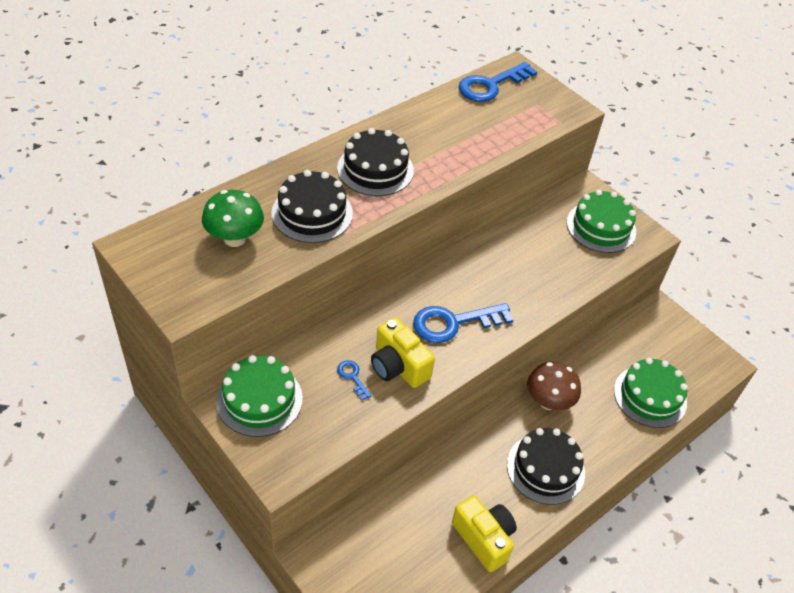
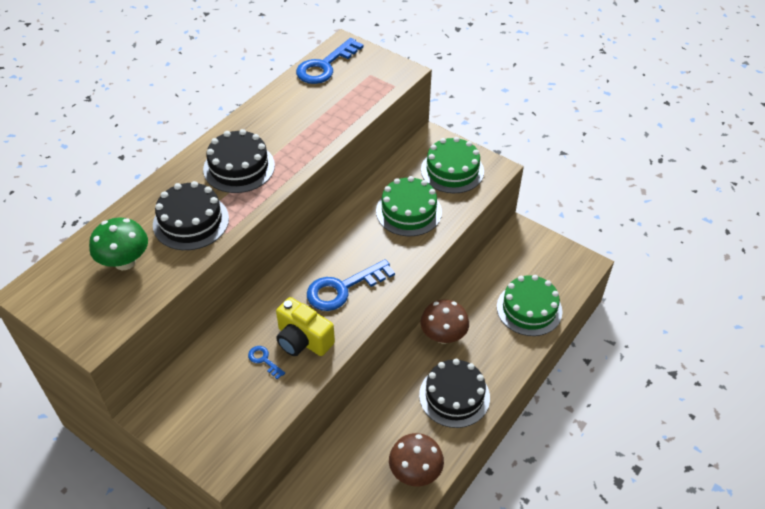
camera: 10 degrees left, 0 degrees up
green cake [216,355,303,437] -> green cake moved to [376,176,442,236]
yellow camera [452,496,517,572] -> brown mushroom [389,433,444,486]

